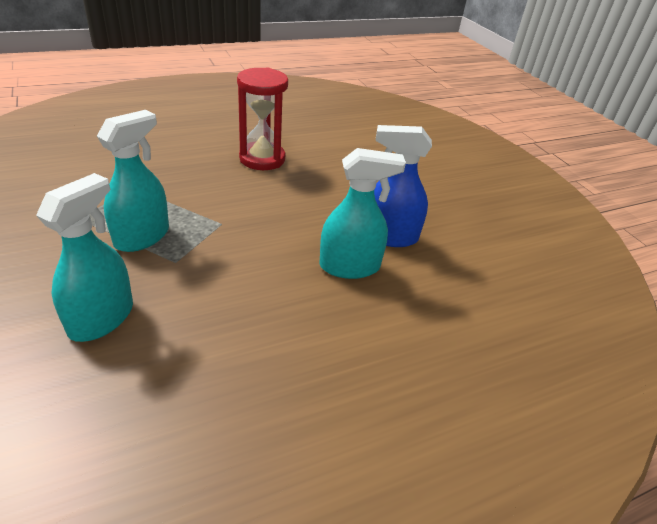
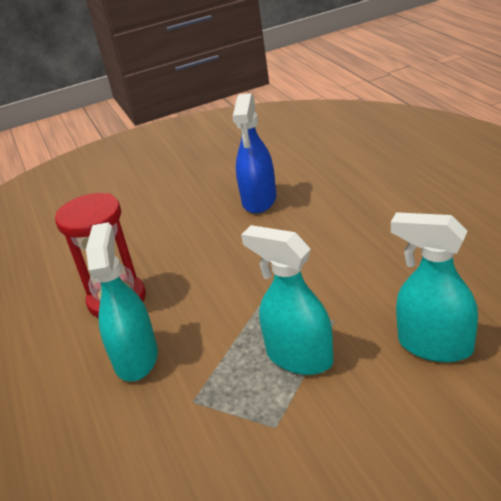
camera: 80 degrees left, 5 degrees down
turquoise spray bottle [319,148,406,279] -> turquoise spray bottle moved to [86,222,158,382]

